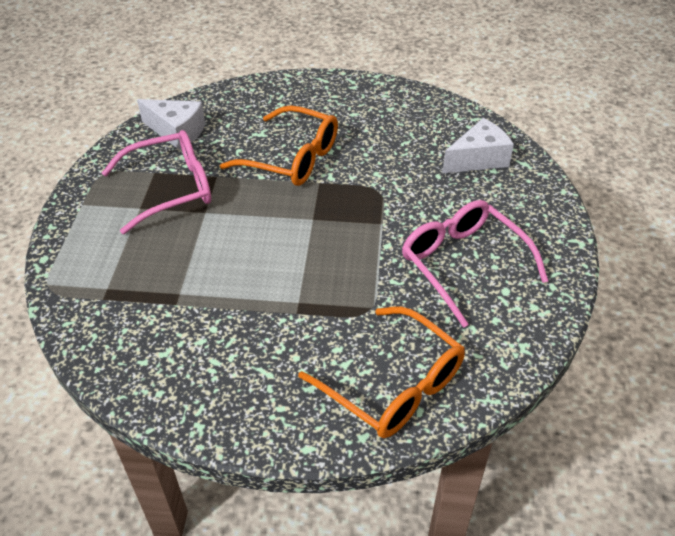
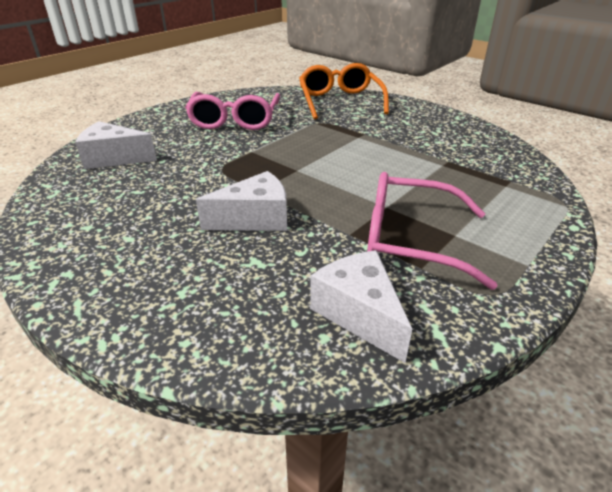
camera: 145 degrees left, 10 degrees down
orange glasses [220,105,338,186] -> white cheese [196,171,287,231]

